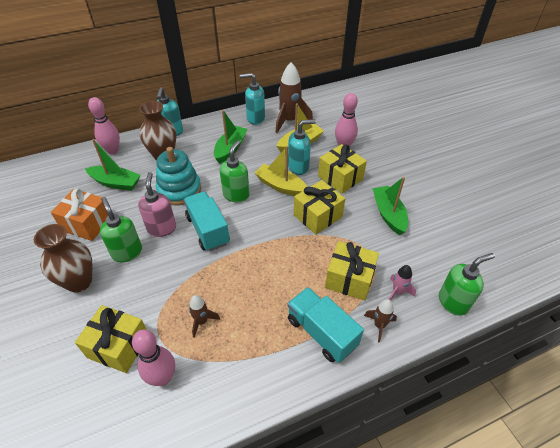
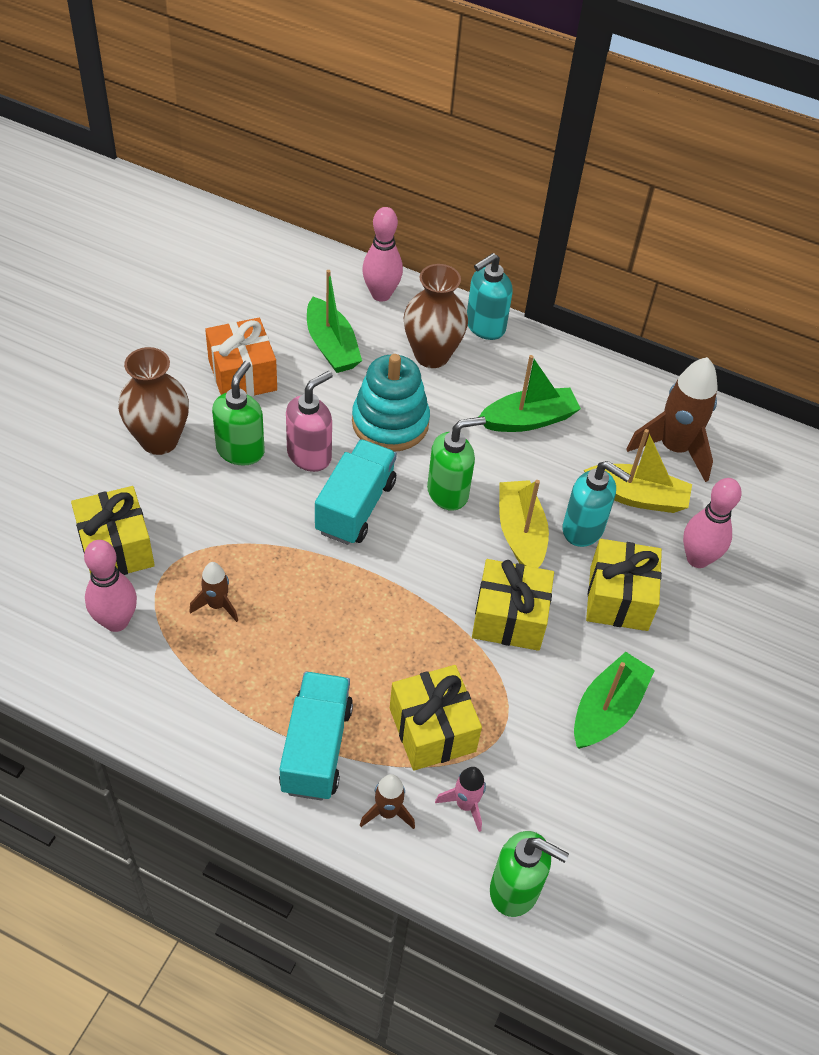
camera: 45 degrees right, 5 degrees up
turquoise soap dispenser [240,73,265,125] -> none

